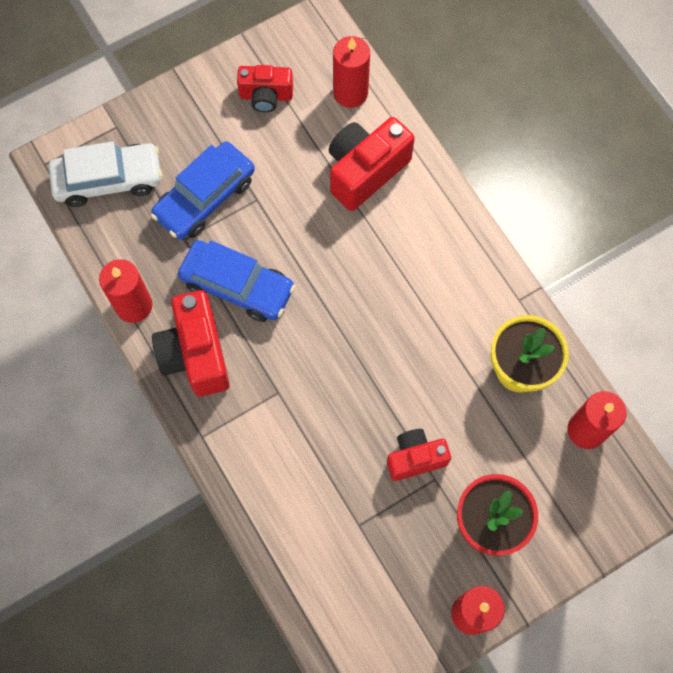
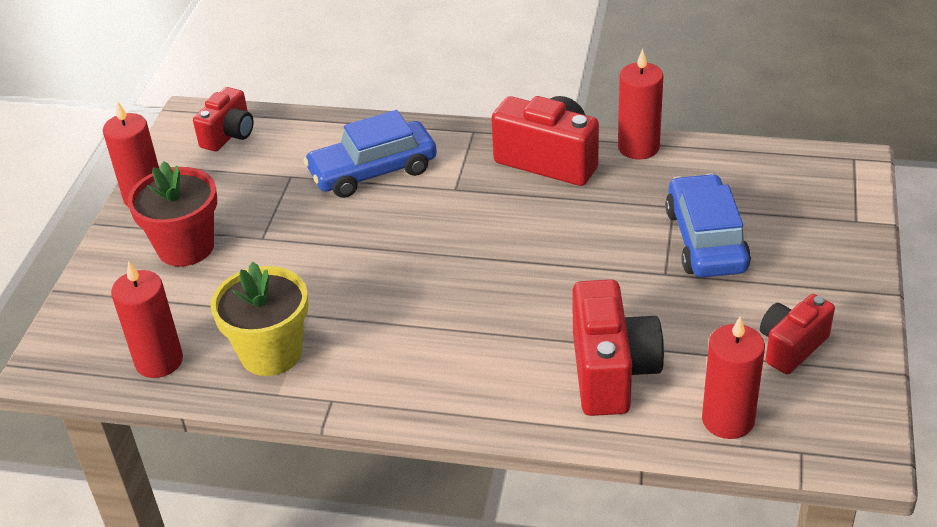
camera: 135 degrees right, 30 degrees down
white car [49,141,162,207] -> none
blue car [178,240,295,322] -> blue car moved to [304,110,437,198]
red camera [387,429,451,481] -> red camera moved to [193,87,254,152]

